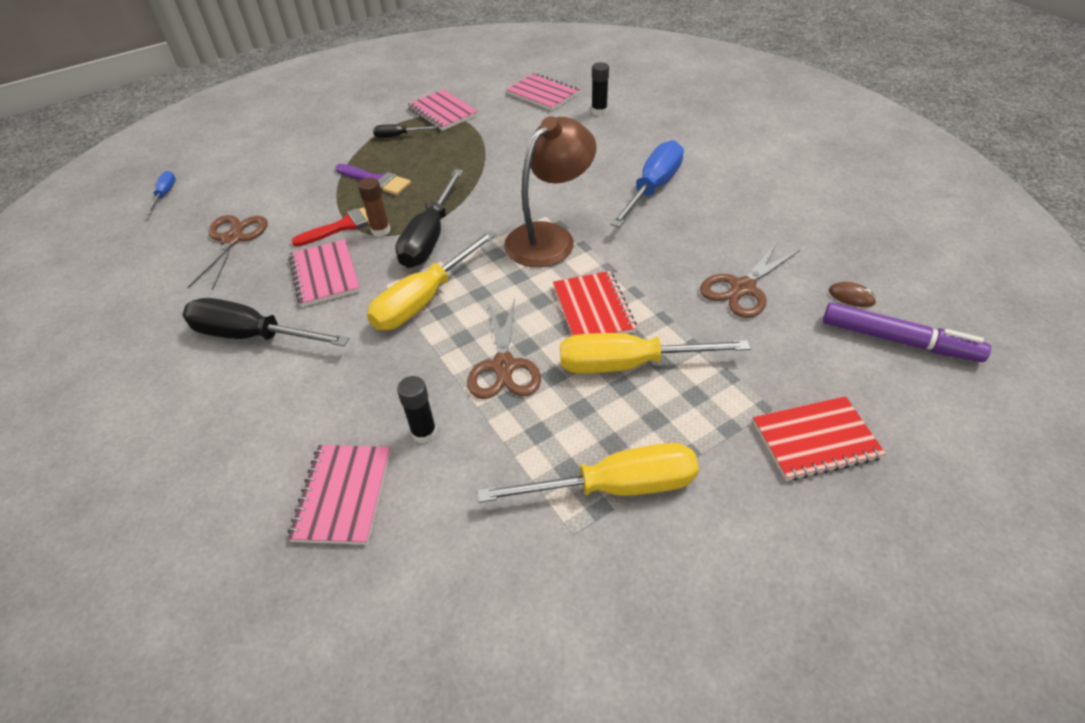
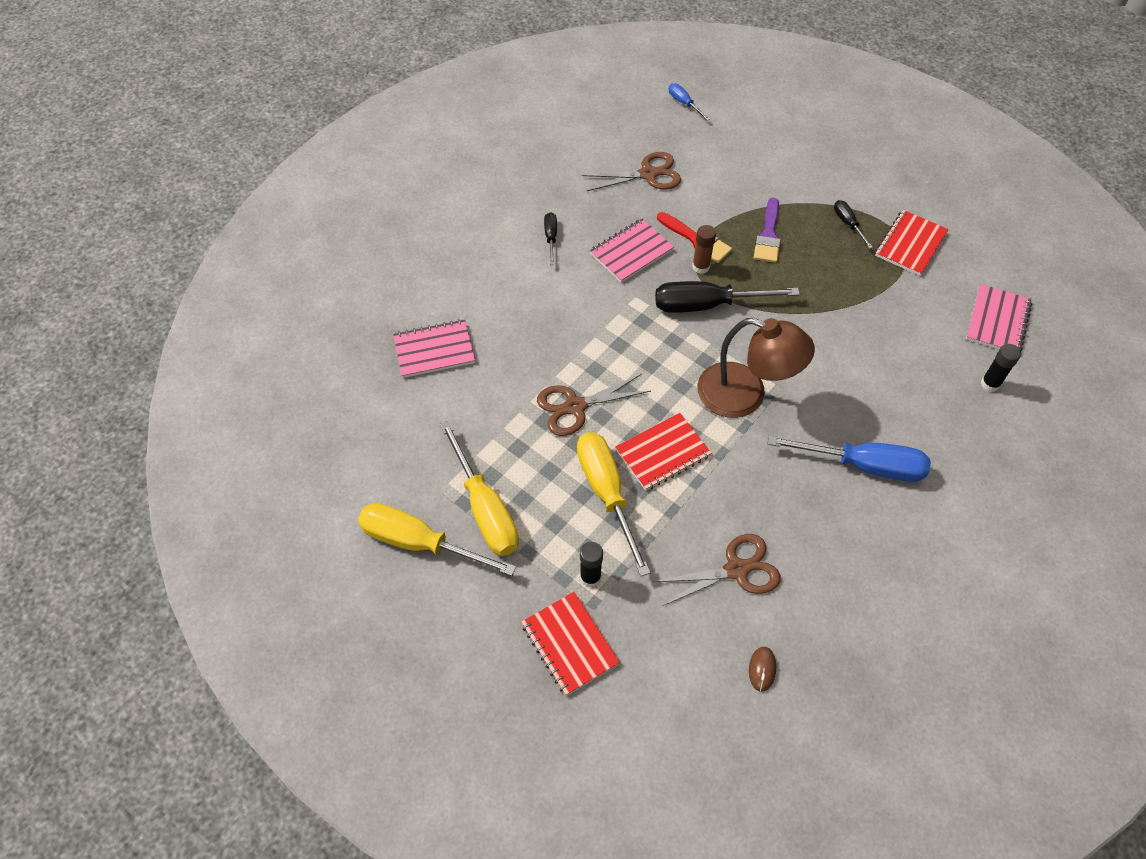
camera: 70 degrees right, 10 degrees up
blue screwdriver [146,171,176,214] -> blue screwdriver turned 105 degrees counterclockwise [669,83,710,121]
black screwdriver [183,298,349,346] -> black screwdriver [544,212,557,265], size x0.48
yellow screwdriver [367,230,496,330] -> yellow screwdriver moved to [358,503,516,576]
black glue stick [397,376,437,443] -> black glue stick moved to [580,542,603,587]
pink notebook [408,89,478,131] -> red notebook [875,210,948,276]
brown scissors [700,241,800,318] -> brown scissors turned 135 degrees clockwise [653,534,781,606]
purple marker [823,302,991,362] -> none

